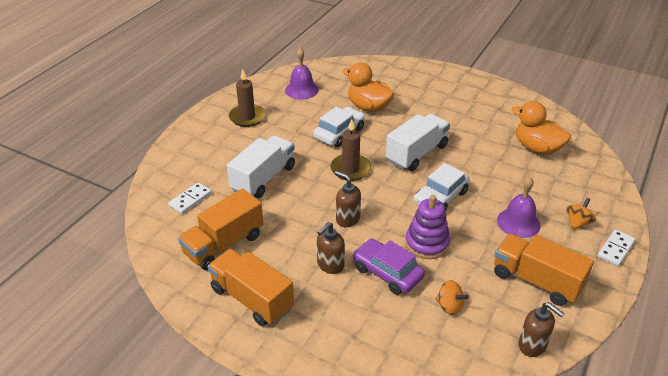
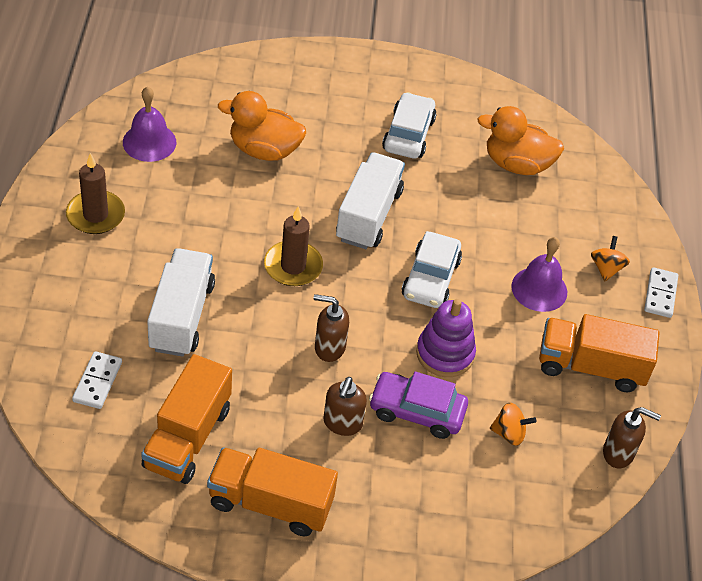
camera: 30 degrees left, 10 degrees up
white car [313,107,365,147] -> white car moved to [382,92,436,159]

